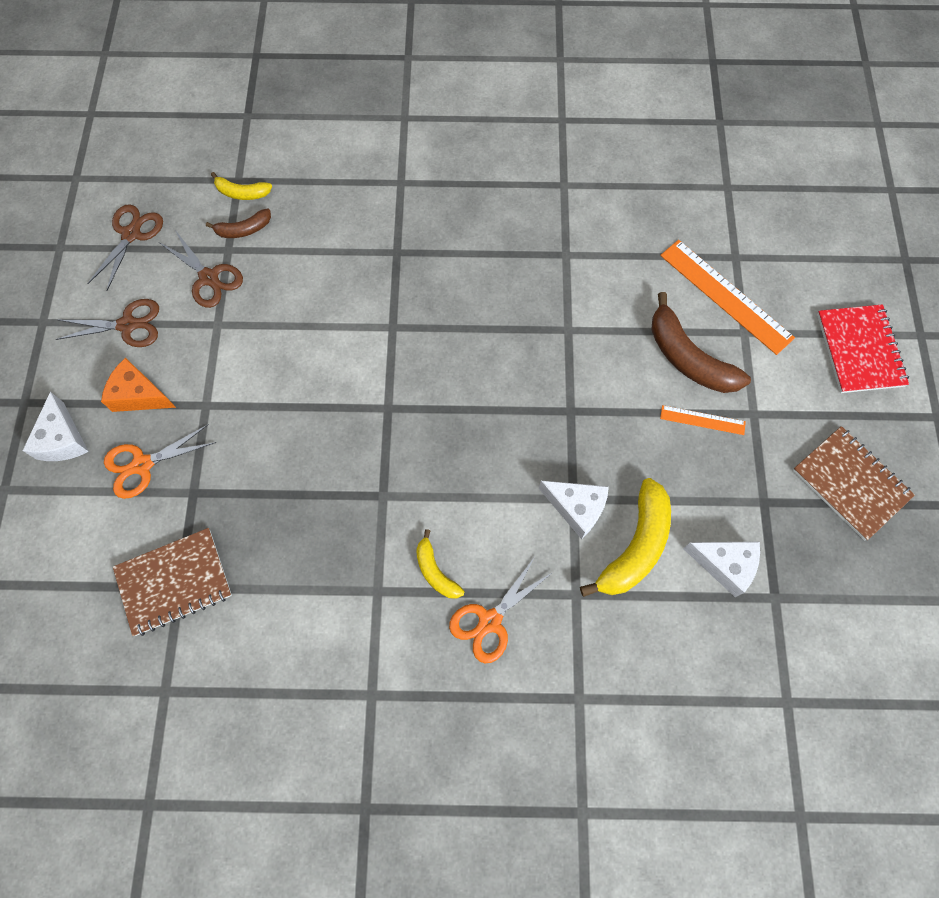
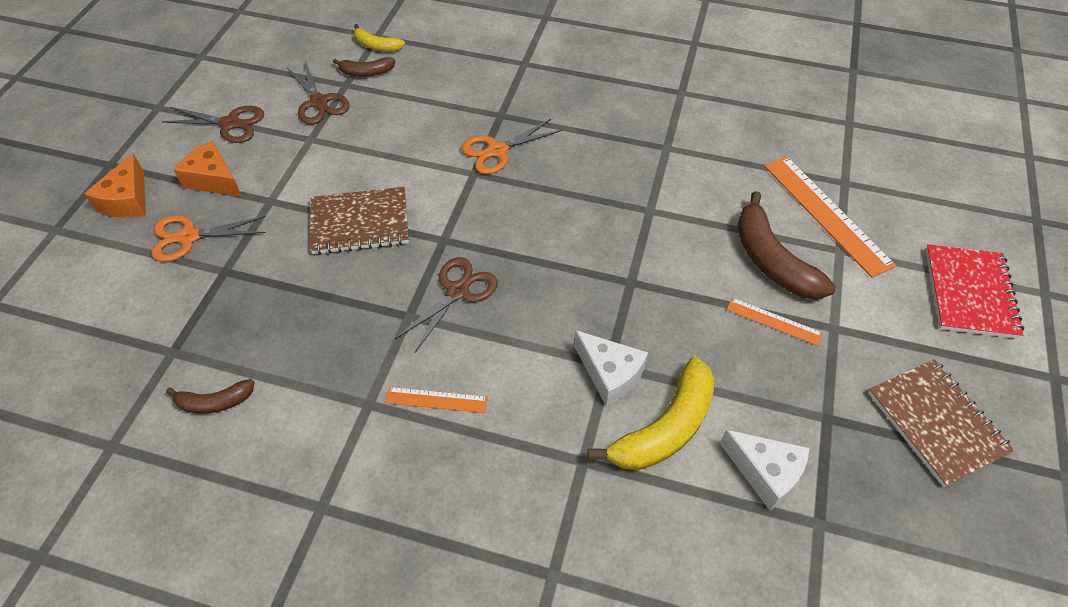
camera: 15 degrees right, 15 degrees down
white cheese [22,392,89,461] -> orange cheese [84,153,146,218]
brown scissors [87,205,163,291] -> brown scissors moved to [395,257,498,352]
brown notebook [113,528,232,636] -> brown notebook moved to [310,187,409,255]
yellow banana [416,529,464,599] -> orange ruler [385,387,488,413]
orange scissors [449,557,553,663] -> orange scissors moved to [462,119,562,174]
none -> brown banana [166,379,255,414]

